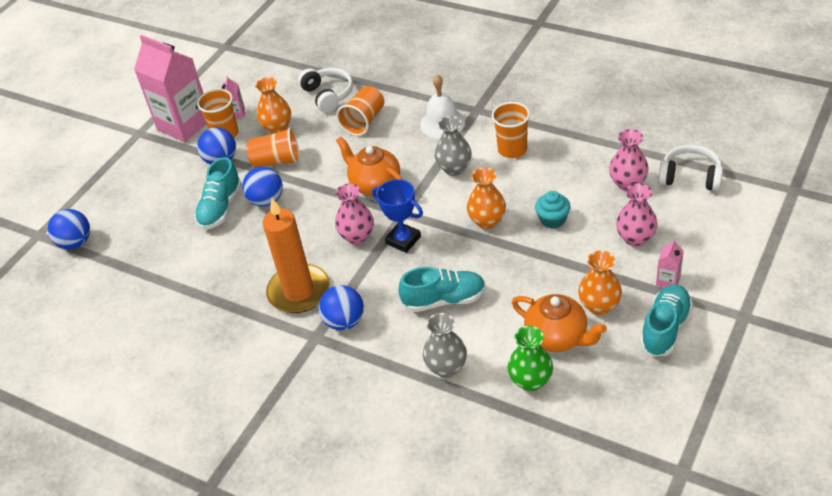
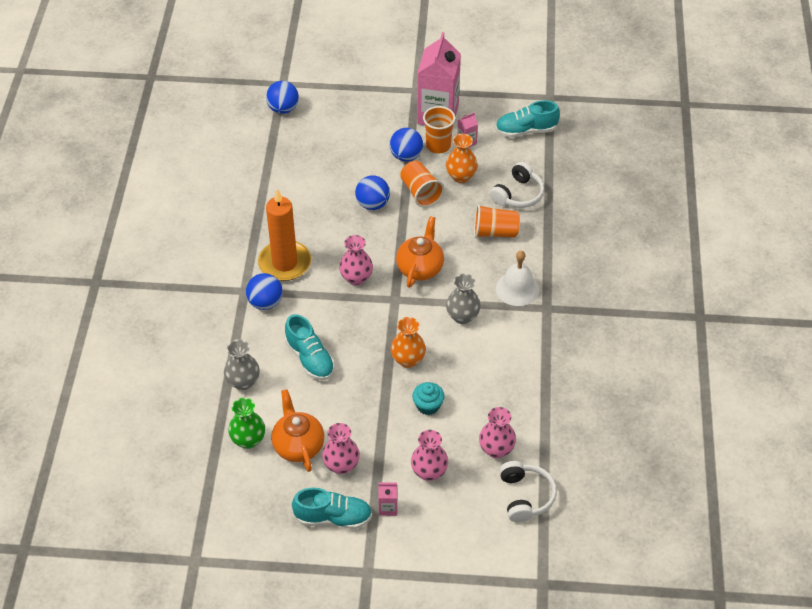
camera: 60 degrees right, 5 degrees up
turquoise shoe [194,157,242,230] -> turquoise shoe moved to [495,100,560,138]
blue trophy [372,179,423,253] -> none
orange cup [492,102,530,158] -> none
orange teapot [512,294,607,352] -> orange teapot turned 150 degrees clockwise [271,389,324,472]
orange vase [578,250,622,315] -> pink vase [322,423,360,474]

